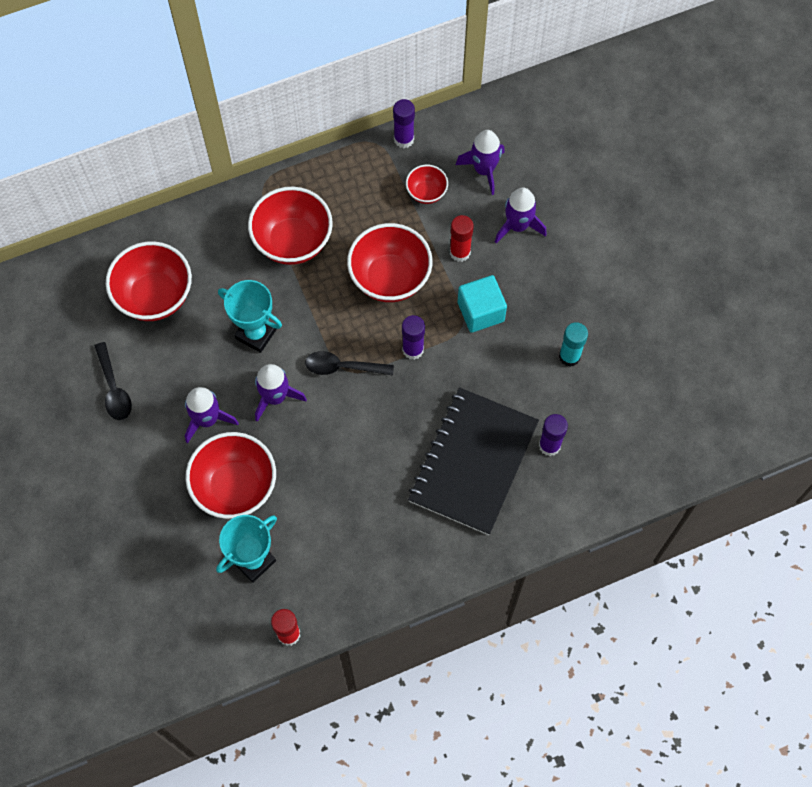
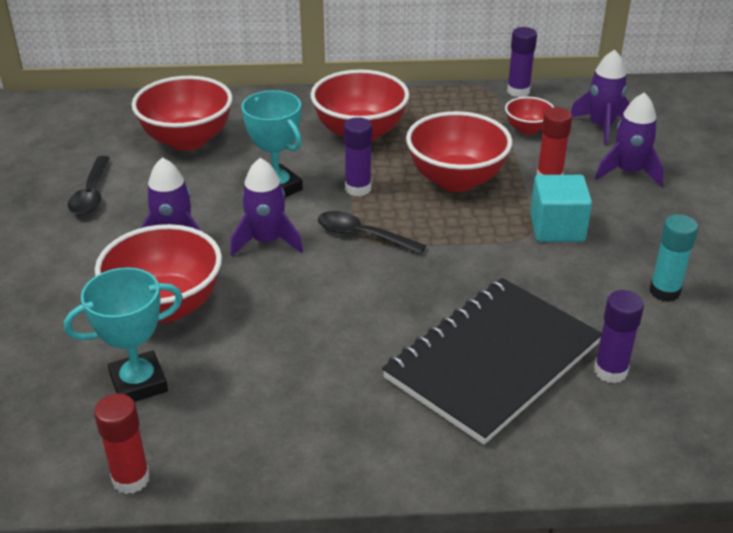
camera: 20 degrees right, 30 degrees down
purple glue stick [402,315,425,360] -> purple glue stick moved to [344,117,372,196]

